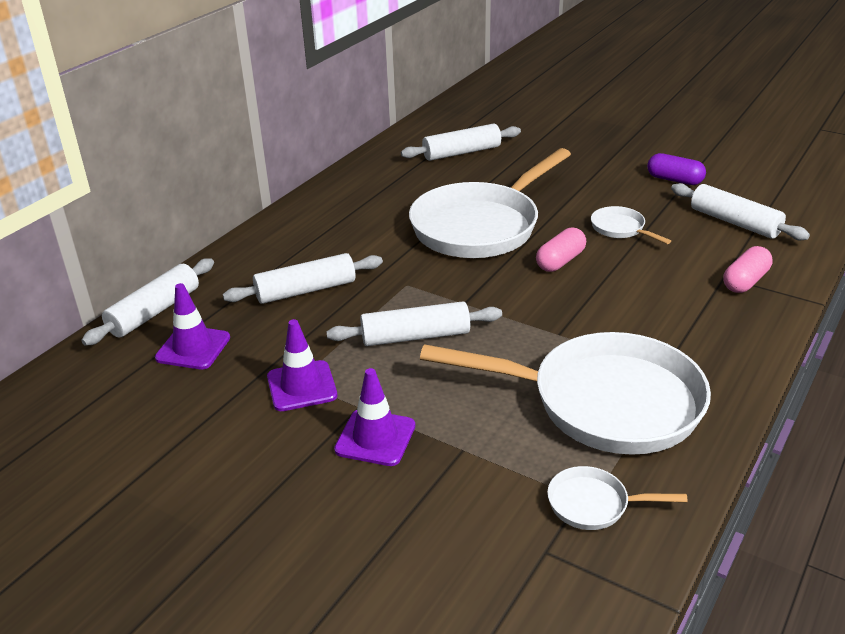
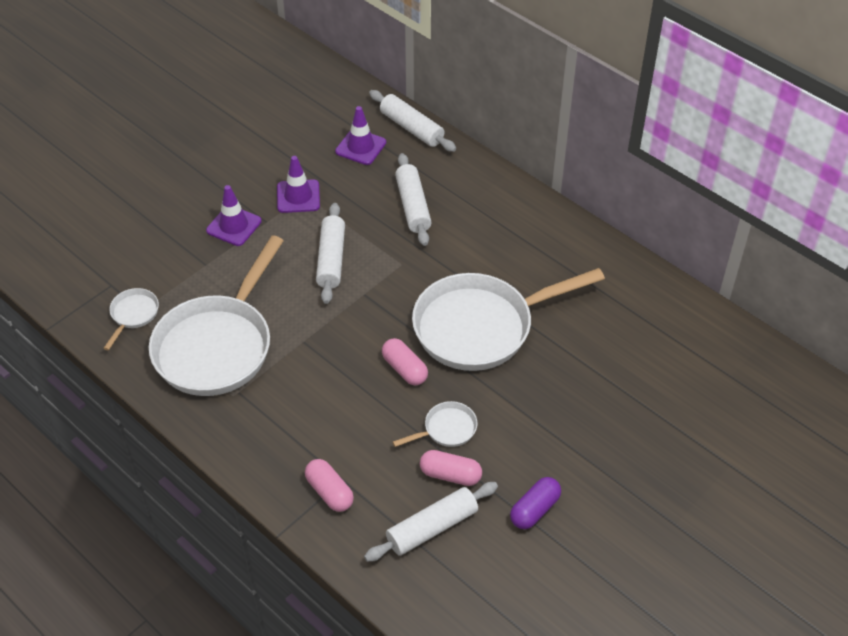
camera: 100 degrees right, 15 degrees up
white rolling pin [401,124,521,161] -> none
white pan [409,148,571,258] -> white pan turned 75 degrees counterclockwise [412,268,605,371]
none -> pink capsule [420,450,482,486]

